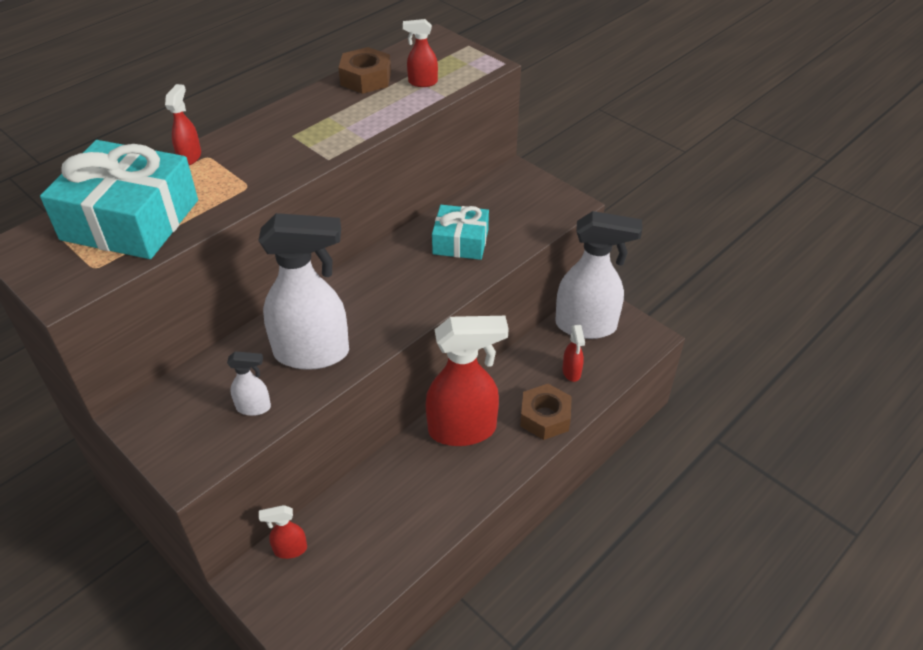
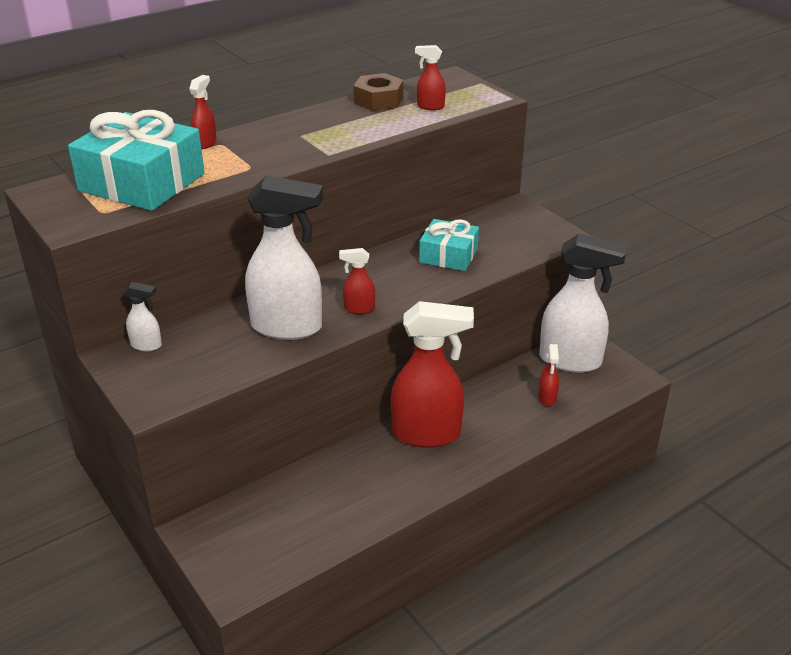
camera: 10 degrees right, 10 degrees down
white spray bottle [227,351,271,416] -> white spray bottle moved to [124,282,162,351]
red spray bottle [259,505,307,559] -> red spray bottle moved to [339,248,375,314]
brown nut [520,384,572,440] -> none

